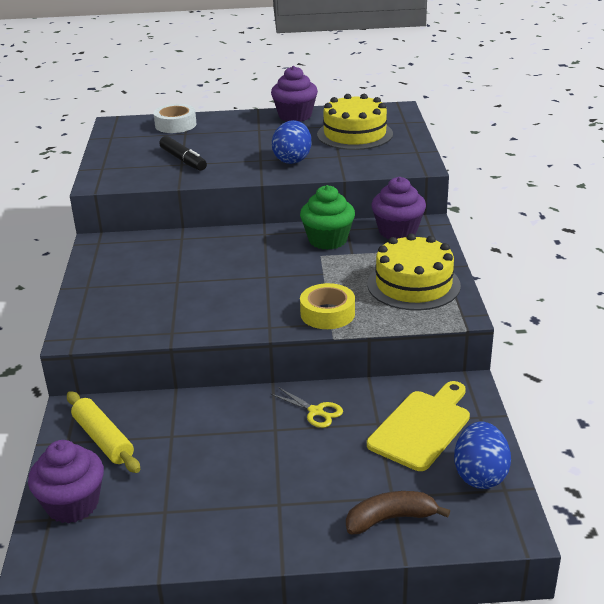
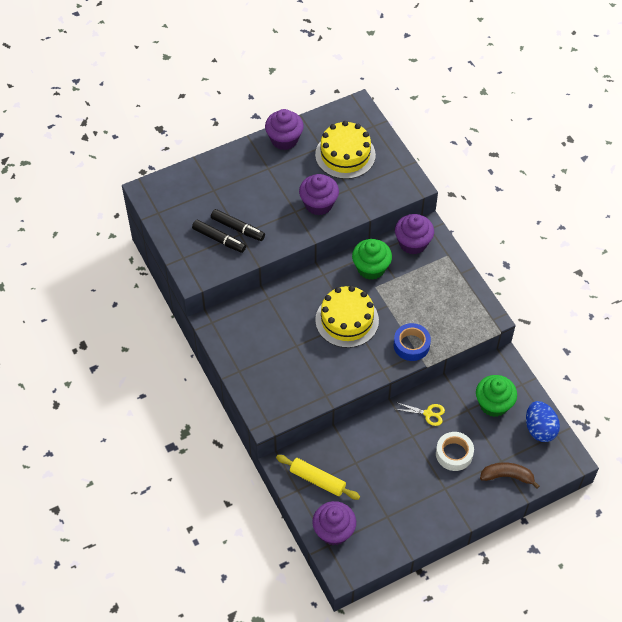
camera: 25 degrees left, 25 degrees up
white tape [153,104,197,133] -> white tape moved to [436,432,474,471]
blue egg [272,120,311,164] -> purple cupcake [299,174,339,215]
yellow tape [300,283,355,329] -> blue tape [394,323,431,361]
brown banana [346,491,450,534] -> brown banana turned 45 degrees clockwise [480,462,539,489]
yellow cutting board [367,381,470,471] -> green cupcake [476,375,517,417]
yellow cake [368,233,461,311] -> yellow cake moved to [315,286,379,348]
none -> black marker [192,220,246,253]

